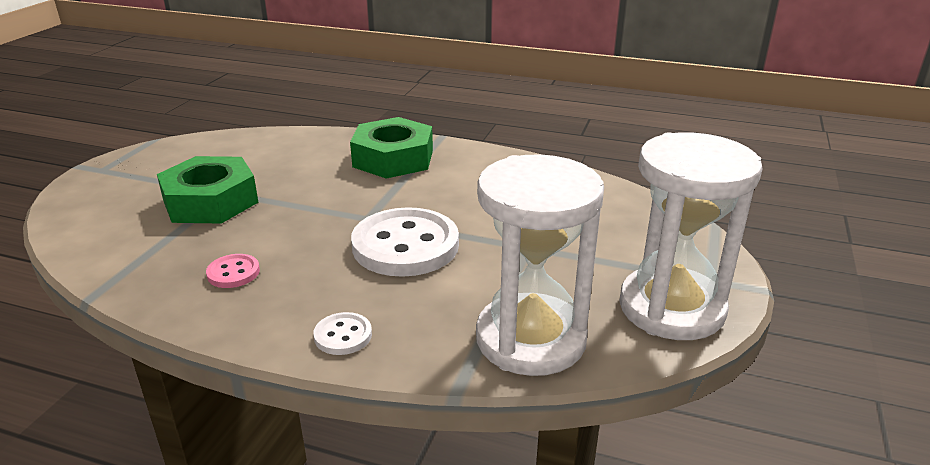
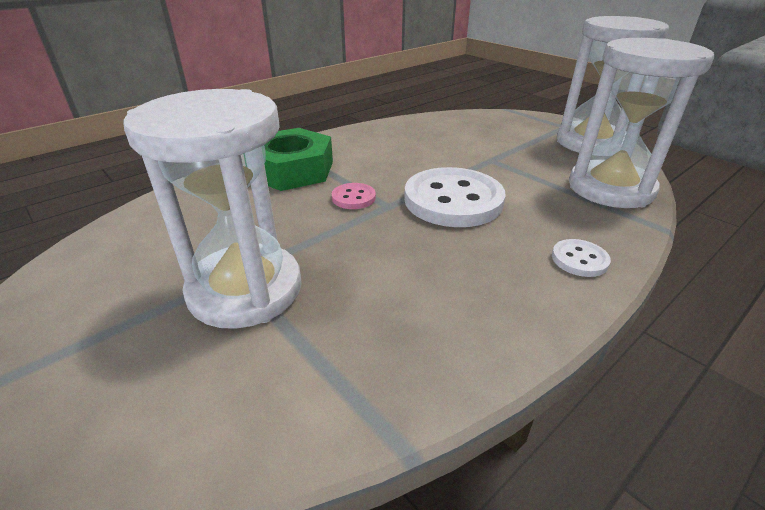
camera: 60 degrees left, 5 degrees up
green nut [157,156,259,224] -> white hourglass [123,89,302,329]
pink button [206,254,260,288] -> pink button moved to [332,183,376,209]

